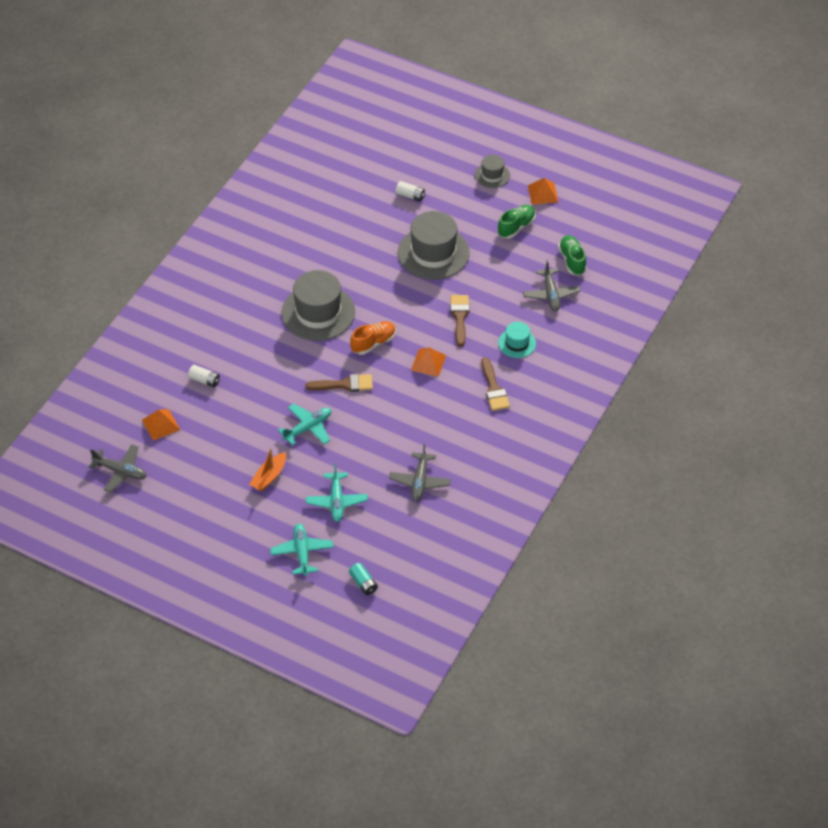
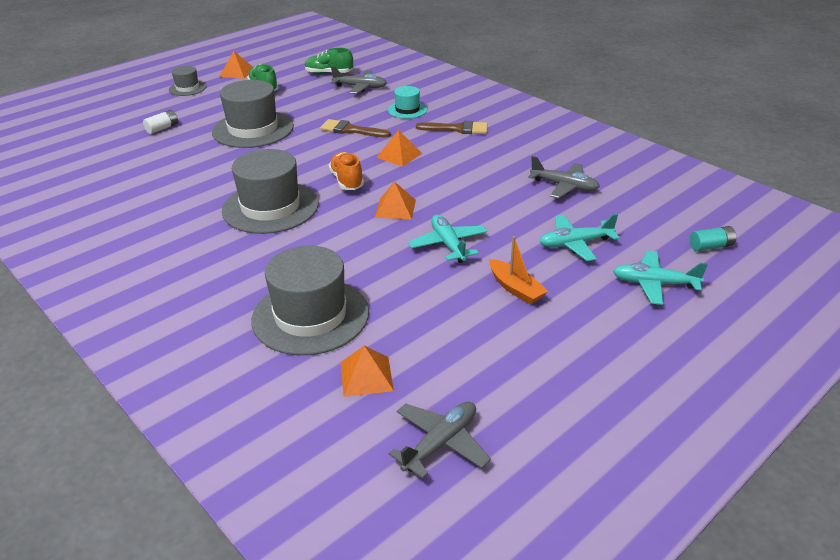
camera: 70 degrees left, 15 degrees down
white battery [188,365,220,387] -> grey hat [251,246,369,355]
brown brush [305,374,373,392] -> orange pyramid [375,181,416,219]
turquoise plane [306,463,368,522] -> turquoise plane turned 150 degrees clockwise [539,214,619,261]

